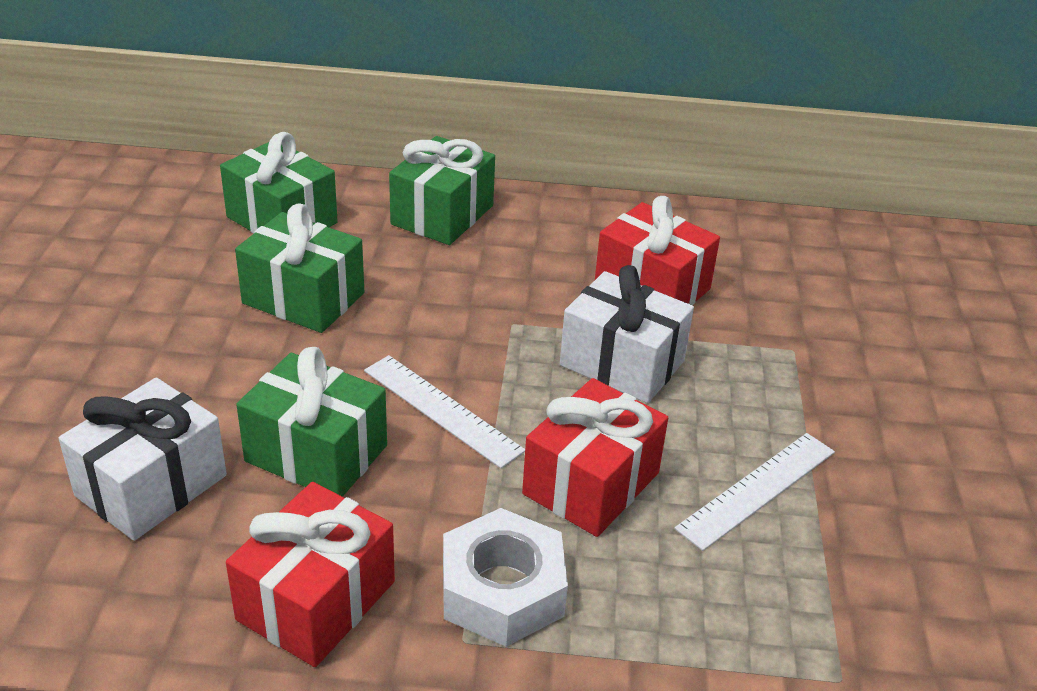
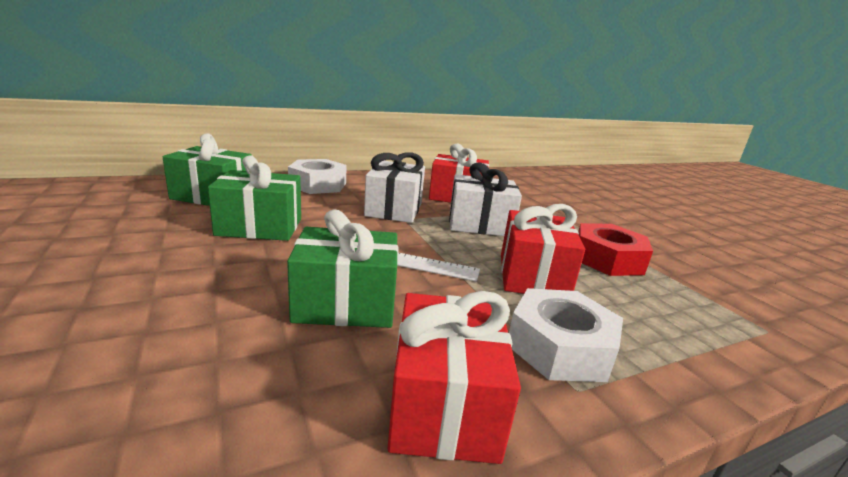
camera: 30 degrees left, 15 degrees down
white gift [59,377,227,541] -> white gift moved to [364,153,425,223]
green gift [389,136,495,245] -> white nut [288,159,347,194]
white ruler [674,433,835,551] -> red nut [578,223,653,276]

